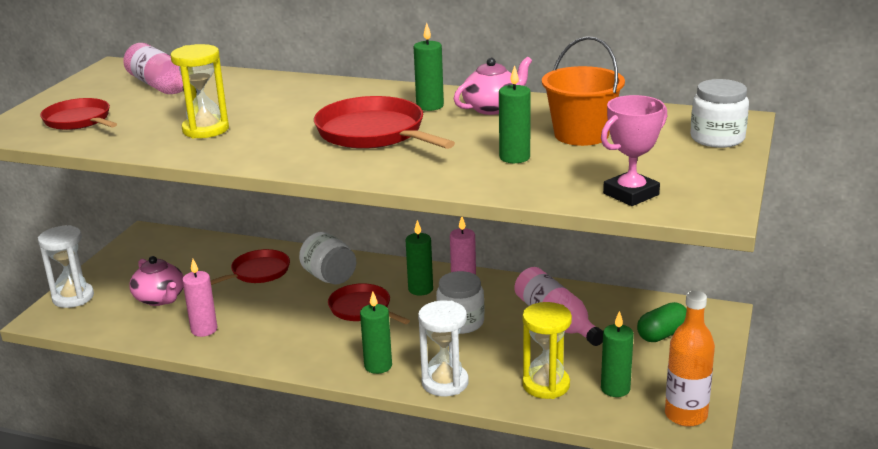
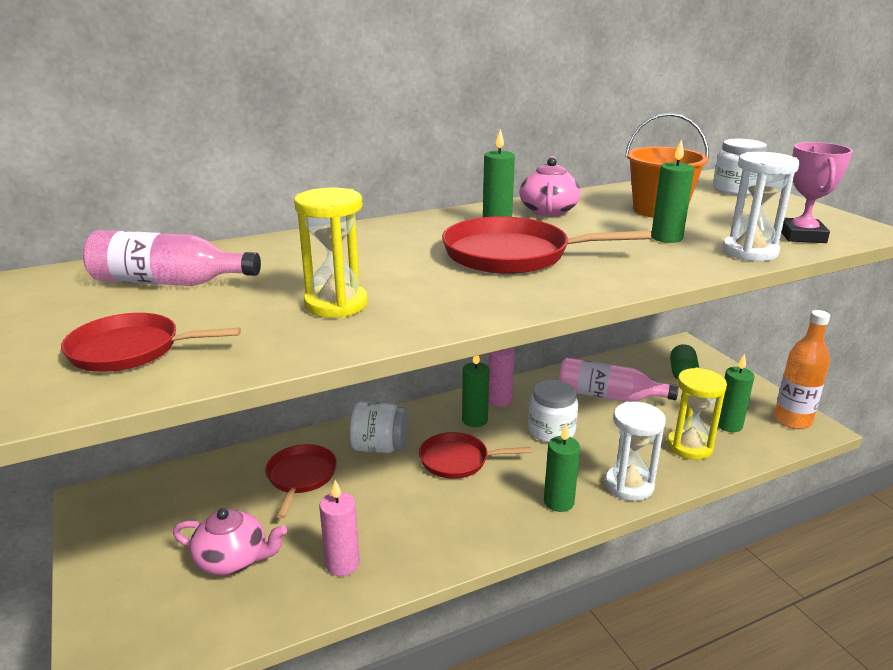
camera: 45 degrees left, 0 degrees up
white hourglass [38,225,94,308] -> white hourglass moved to [722,152,799,261]

